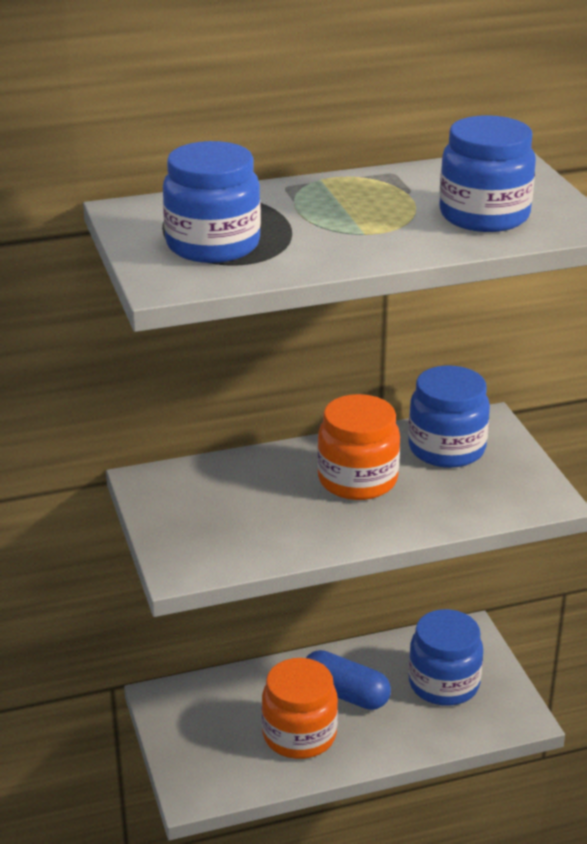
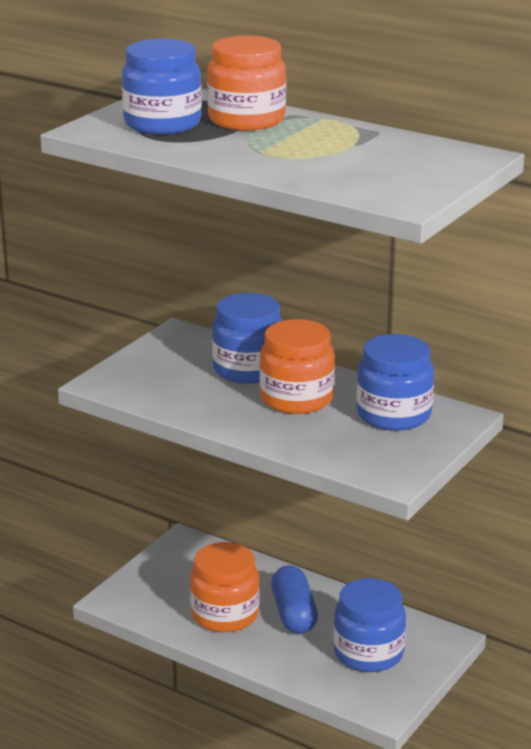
camera: 50 degrees right, 5 degrees down
blue jar [439,115,536,232] -> blue jar moved to [212,293,283,384]
none -> orange jar [207,36,286,131]

